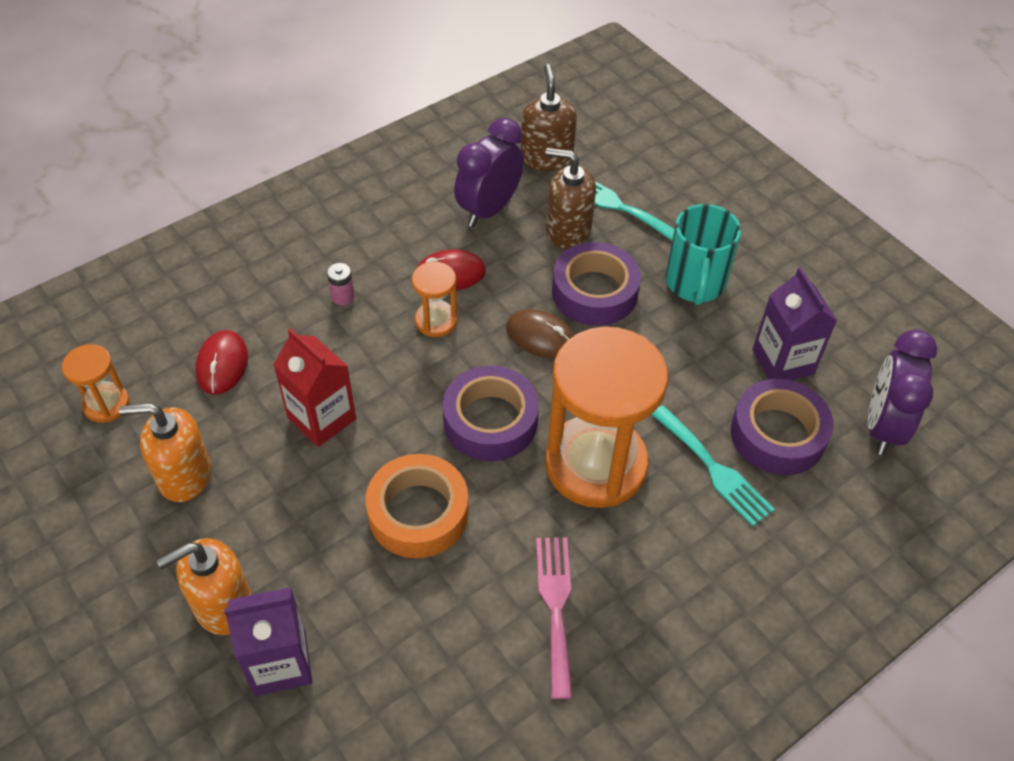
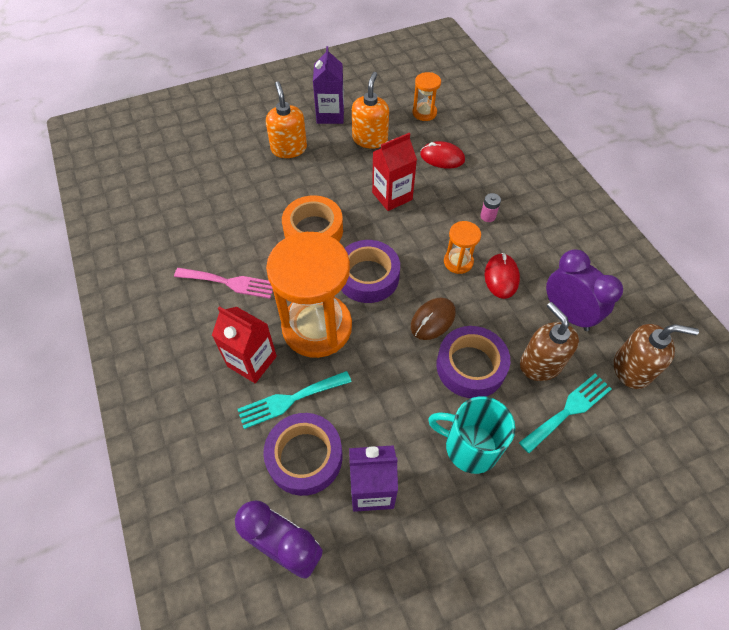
camera: 105 degrees right, 5 degrees up
purple carton [224,587,312,696] -> purple carton moved to [313,46,344,124]
brown soap dispenser [545,148,596,249] -> brown soap dispenser turned 60 degrees counterclockwise [520,302,579,381]
none -> red carton [212,306,277,383]

